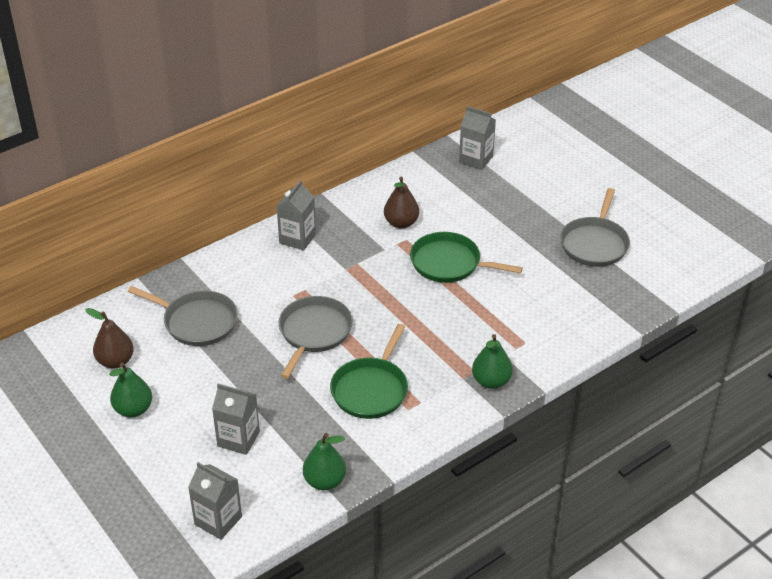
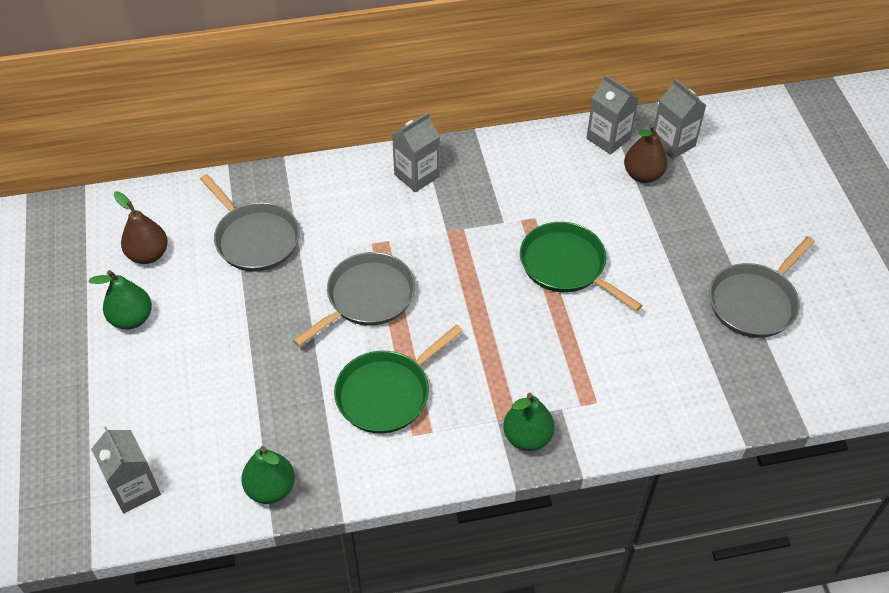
camera: 25 degrees right, 10 degrees up
grey carton [212,384,260,455] -> grey carton moved to [587,75,638,155]
brown pear [384,176,419,229] -> brown pear moved to [624,124,667,183]

